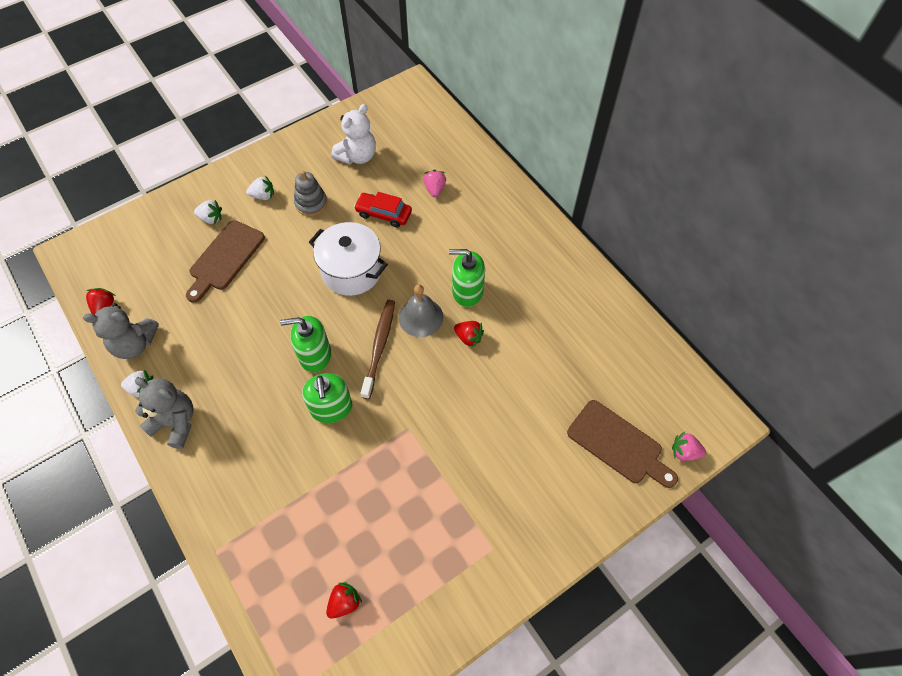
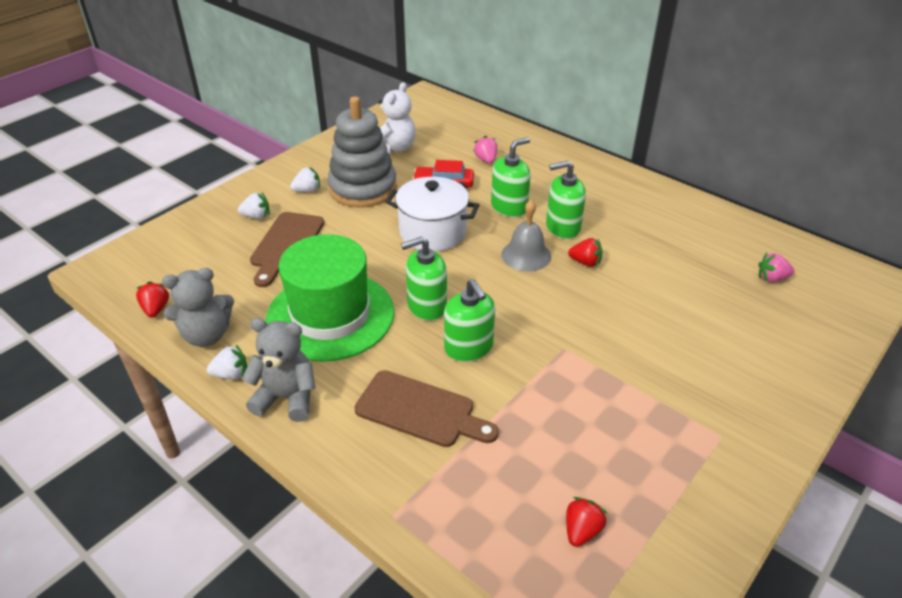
camera: 15 degrees left, 20 degrees down
grey stacking toy [294,170,327,216] -> grey stacking toy [328,97,397,208], size x1.92
brown toothbrush [361,300,395,399] -> none
brown cutting board [567,400,678,488] -> brown cutting board moved to [354,370,499,447]
pink strawberry [672,432,706,461] -> pink strawberry moved to [758,253,794,282]
none -> green hat [266,234,394,362]
none -> green soap dispenser [491,137,531,217]

